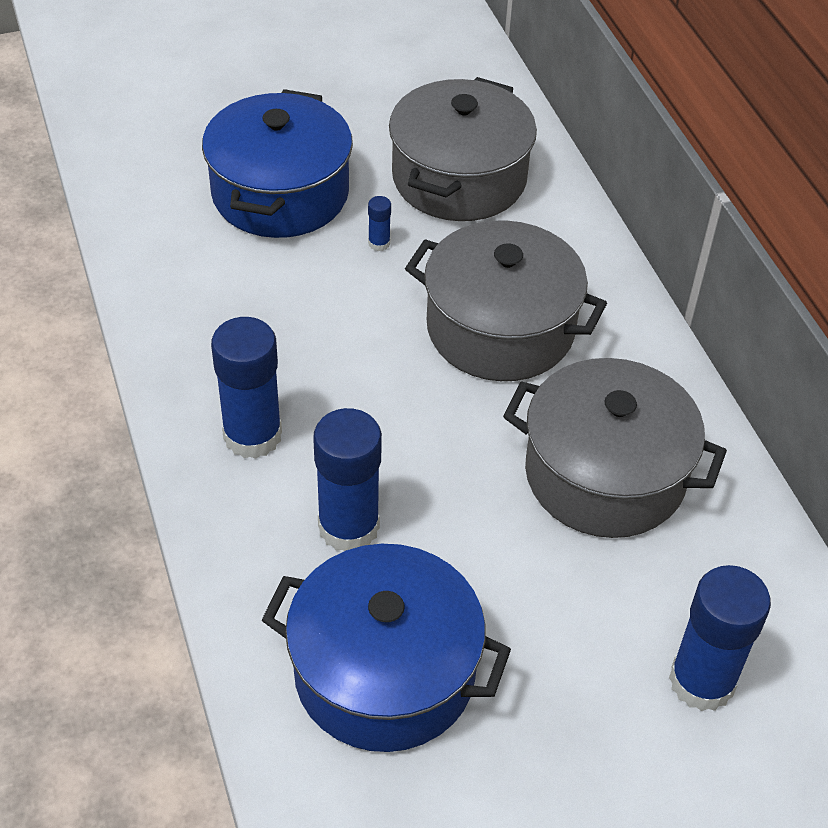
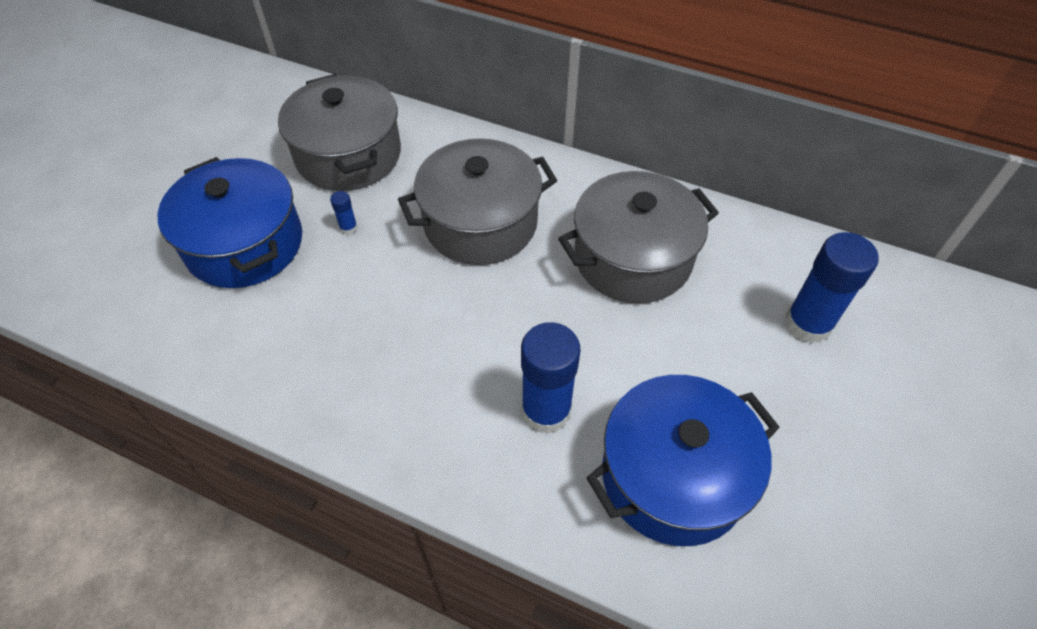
camera: 45 degrees left, 5 degrees up
blue glue stick [211,317,282,459] -> none

